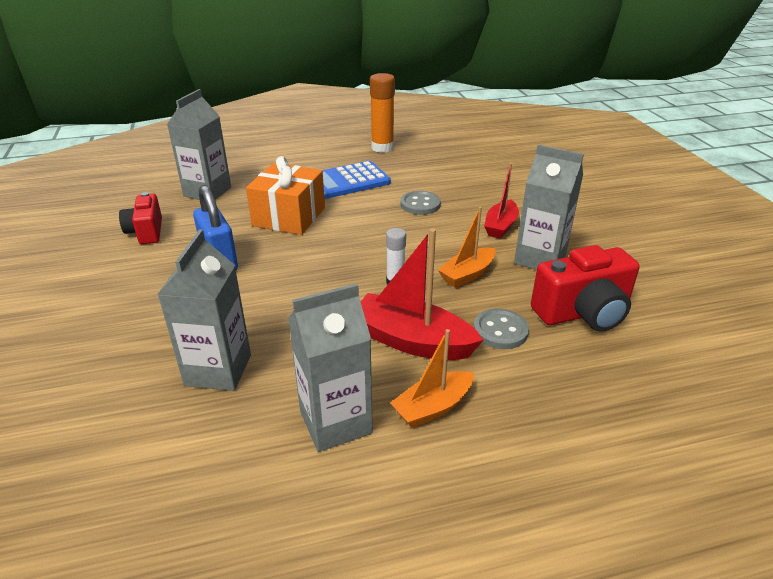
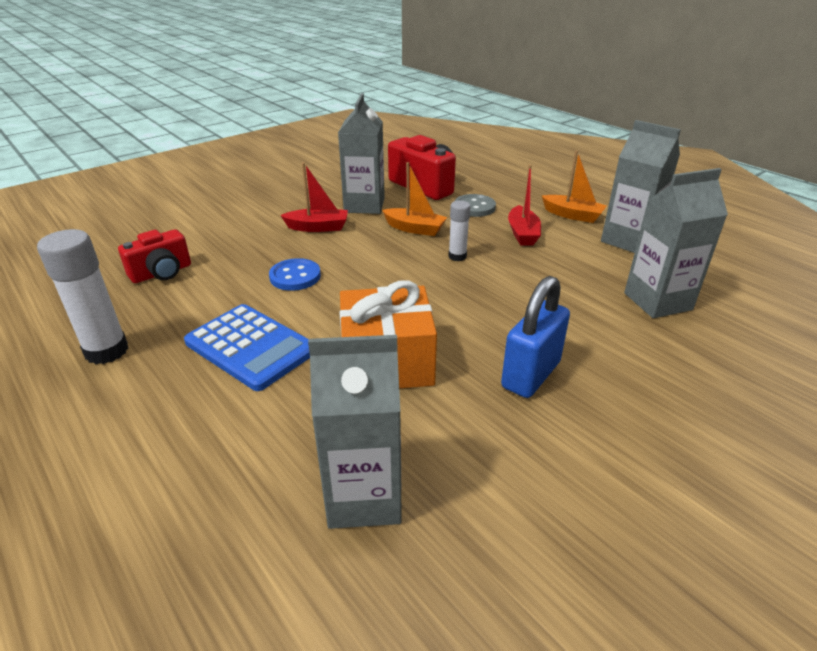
camera: 115 degrees left, 0 degrees up
red camera [119,192,162,244] -> red camera moved to [118,229,191,283]
red boat [361,228,483,360] -> red boat [508,164,541,245], size x0.64
orange glue stick [370,73,395,153] -> white glue stick [37,229,128,364]
grey button [400,191,441,215] -> blue button [269,258,321,291]

